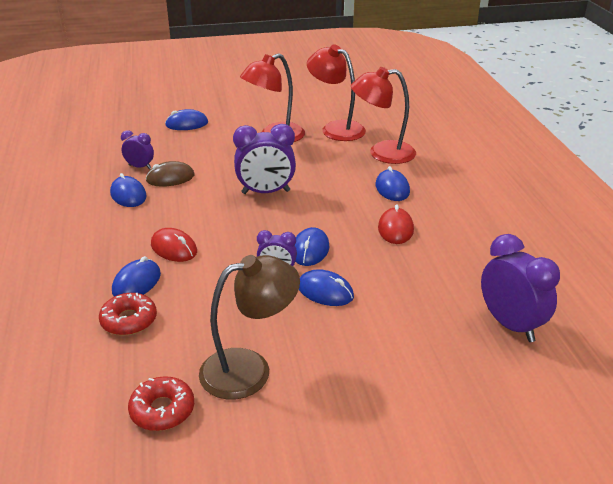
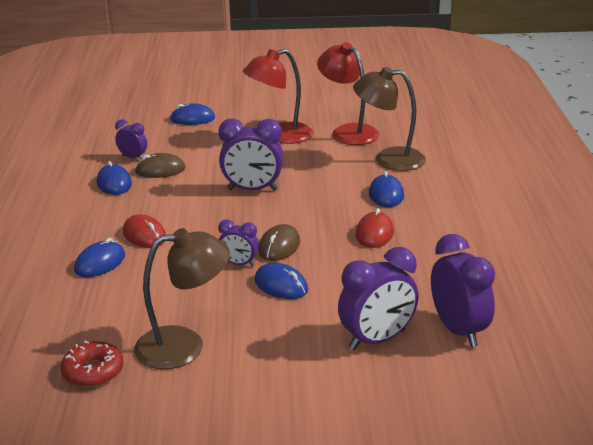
camera: 10 degrees right, 5 degrees down
red donut [99,293,157,336] -> none
blue mouse [295,227,329,266] -> brown mouse [258,224,300,261]
red lamp [351,67,416,164] -> brown lamp [353,67,426,171]
none -> purple clock [338,247,418,350]

